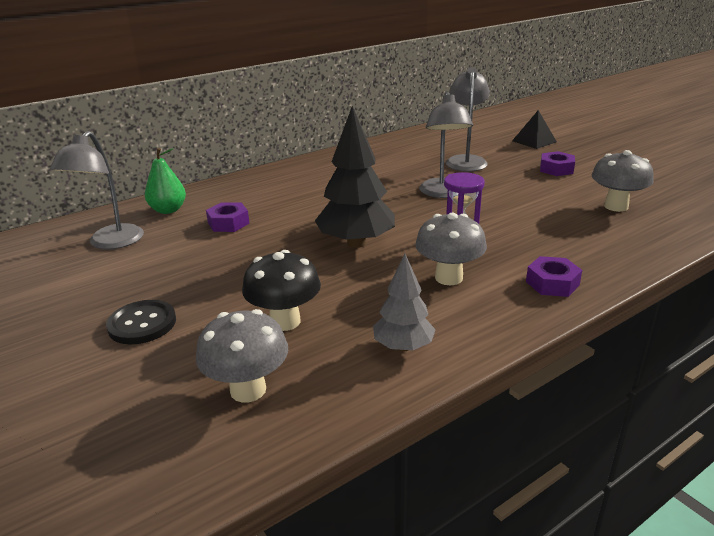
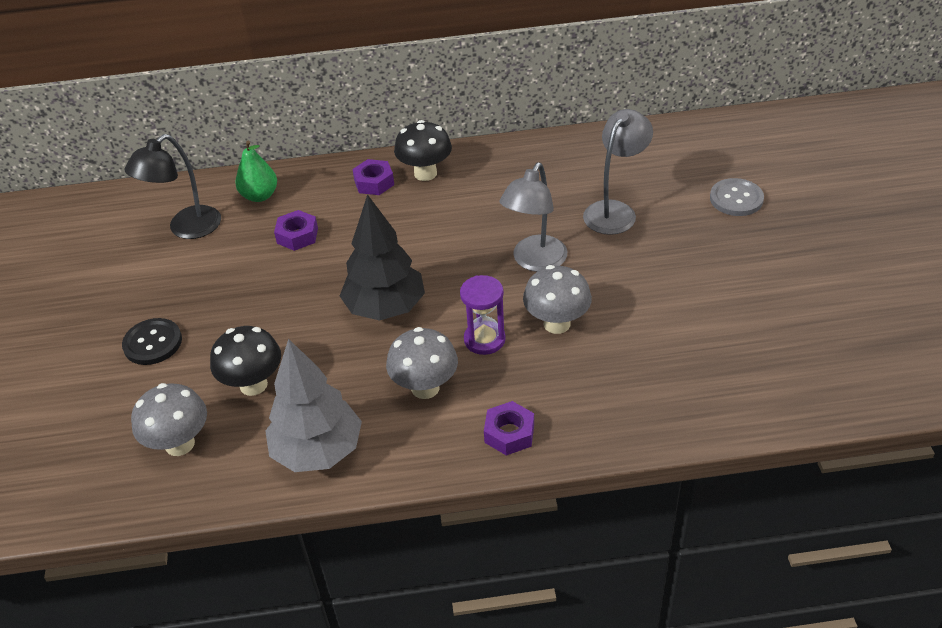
camera: 30 degrees right, 15 degrees up
grey lamp [50,131,144,249] -> black lamp [124,134,221,239]
grey tree [373,254,436,352] -> grey tree [265,339,362,472], size x1.69
black pyramid [512,110,557,149] -> grey button [710,178,764,216]
purple nut [540,151,575,176] -> purple nut moved to [352,159,394,195]
grey mushroom [592,150,654,212] -> grey mushroom moved to [523,265,592,334]
none -> black mushroom [394,120,452,181]

